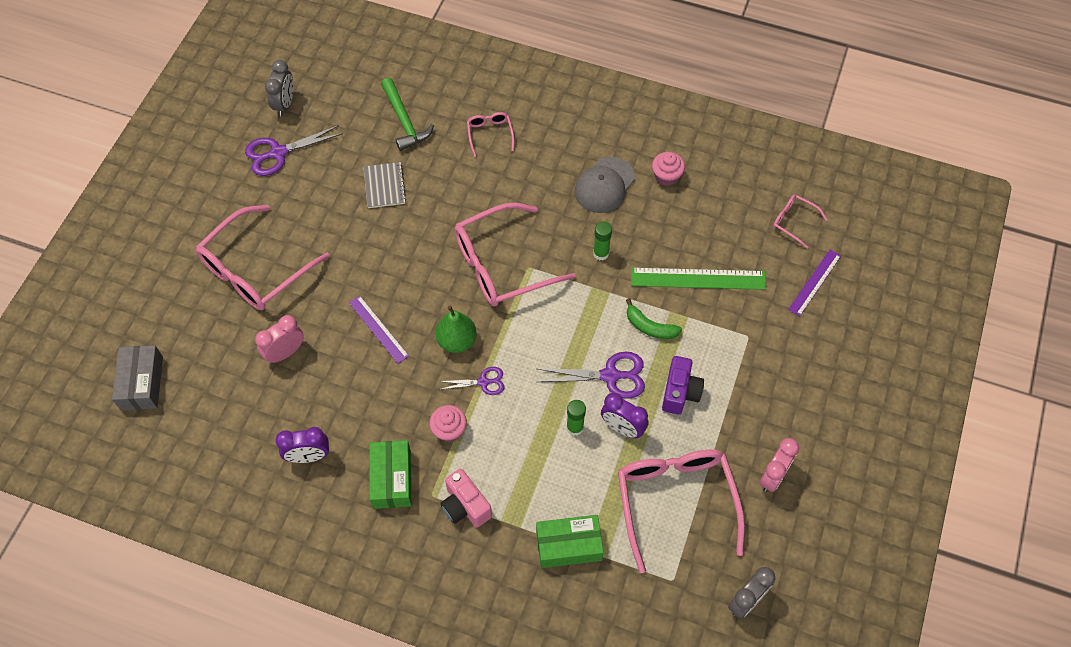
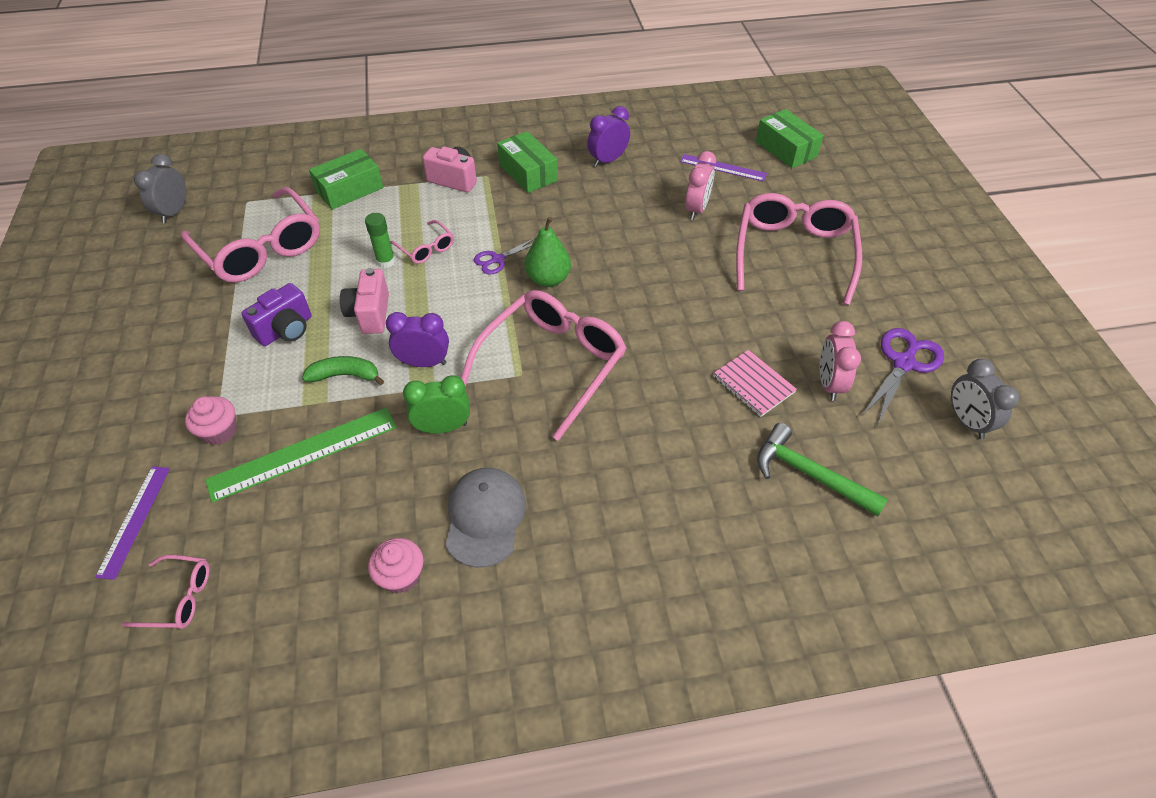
camera: 150 degrees right, 10 degrees down
grey box [112,345,163,410] -> green box [756,109,824,168]
purple ruler [349,295,409,364] -> purple ruler moved to [680,154,767,182]
grey notebook [364,162,406,208] -> pink notebook [713,350,797,417]
pink cupcake [430,405,467,442] -> pink cupcake moved to [185,396,237,445]
pink glasses [467,112,514,157] -> pink glasses moved to [390,220,454,264]
purple scissors [538,352,645,399] -> pink camera [340,268,389,334]
green glue stick [593,222,612,260] -> green clock [403,375,470,434]
purple clock [601,393,648,438] -> purple clock moved to [386,312,449,367]
purple camera [662,356,704,414] -> purple camera turned 120 degrees counterclockwise [241,283,312,346]
pink clock [760,438,799,492] -> pink clock moved to [820,321,861,401]

